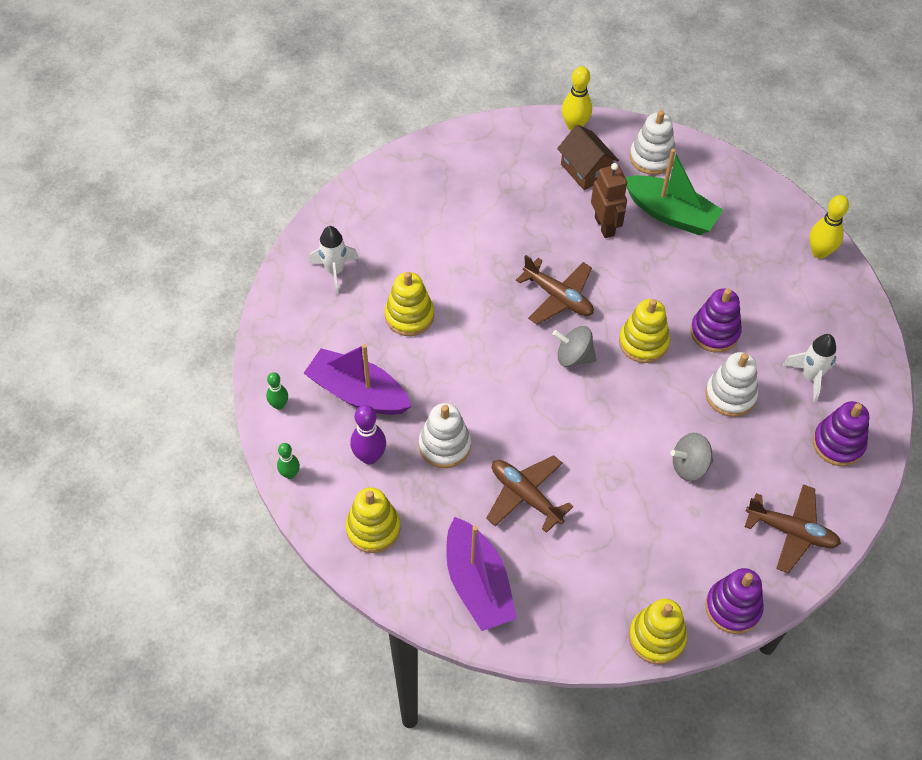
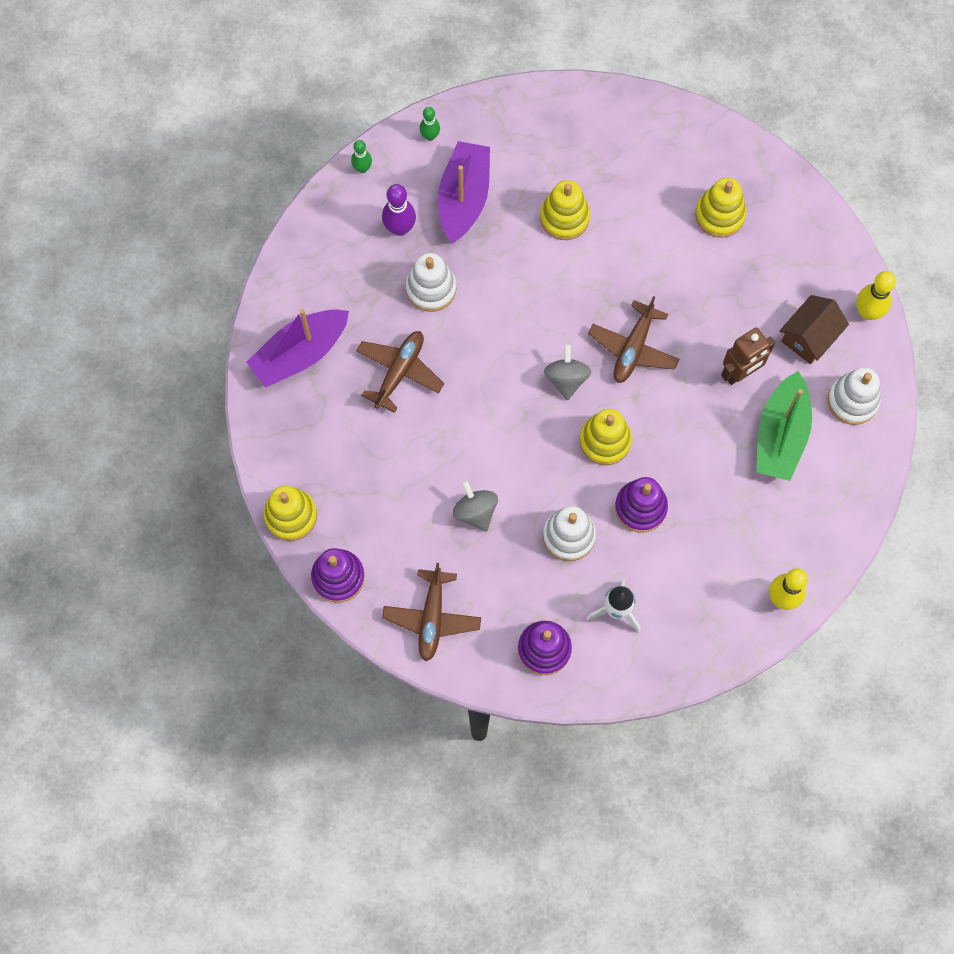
camera: 75 degrees right, 15 degrees up
white rocket [309,226,359,295] -> none
yellow stacking toy [346,487,400,553] -> yellow stacking toy moved to [695,178,746,238]

